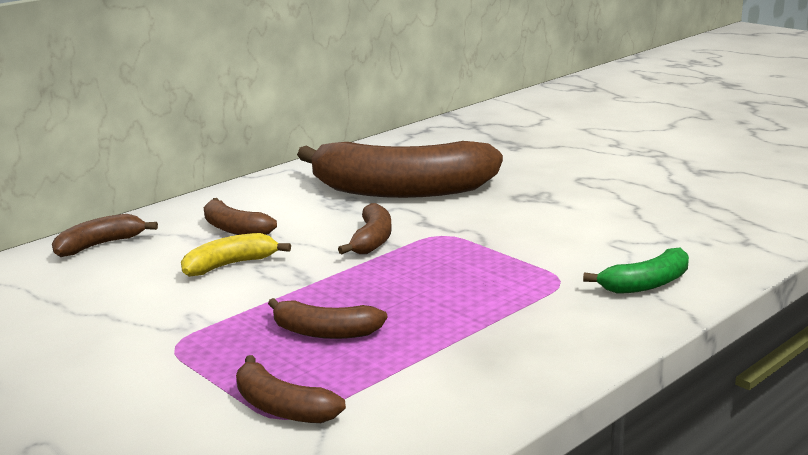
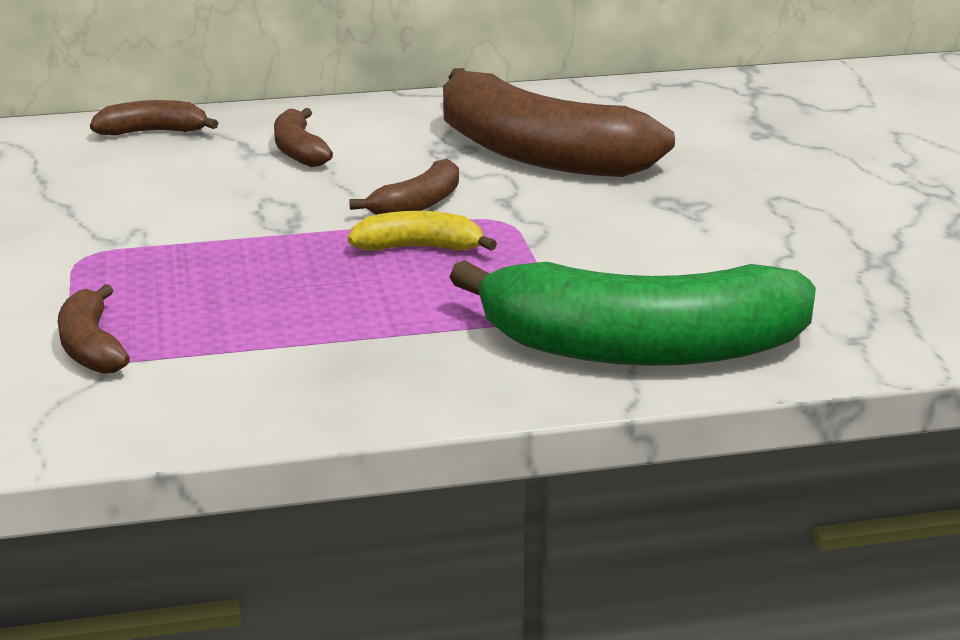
camera: 30 degrees right, 5 degrees up
yellow banana [181,233,291,277] -> yellow banana moved to [348,211,497,251]
brown banana [268,298,387,339] -> none
green banana [583,248,689,294] -> green banana [450,260,816,366], size x2.23

